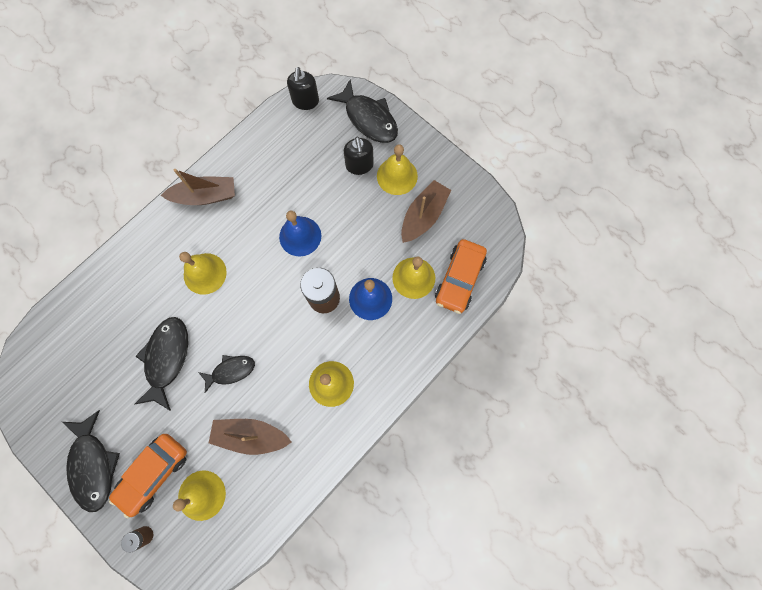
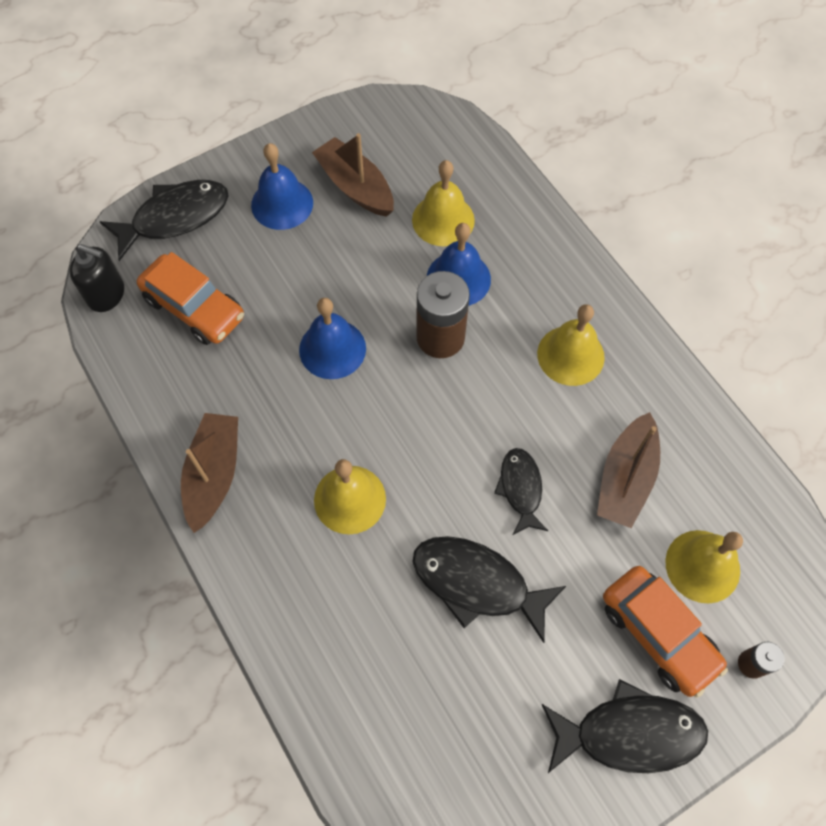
camera: 75 degrees left, 10 degrees down
black soap dispenser [344,137,374,175] -> none
yellow bell [377,144,418,195] -> blue bell [251,143,313,230]
orange car [435,239,487,314] -> orange car moved to [137,252,244,345]

